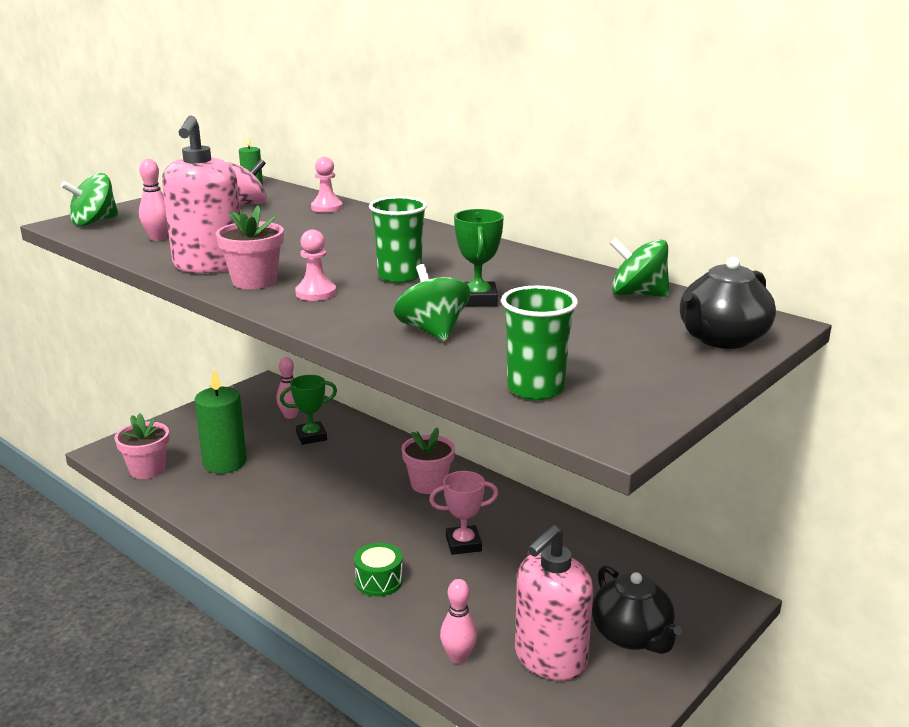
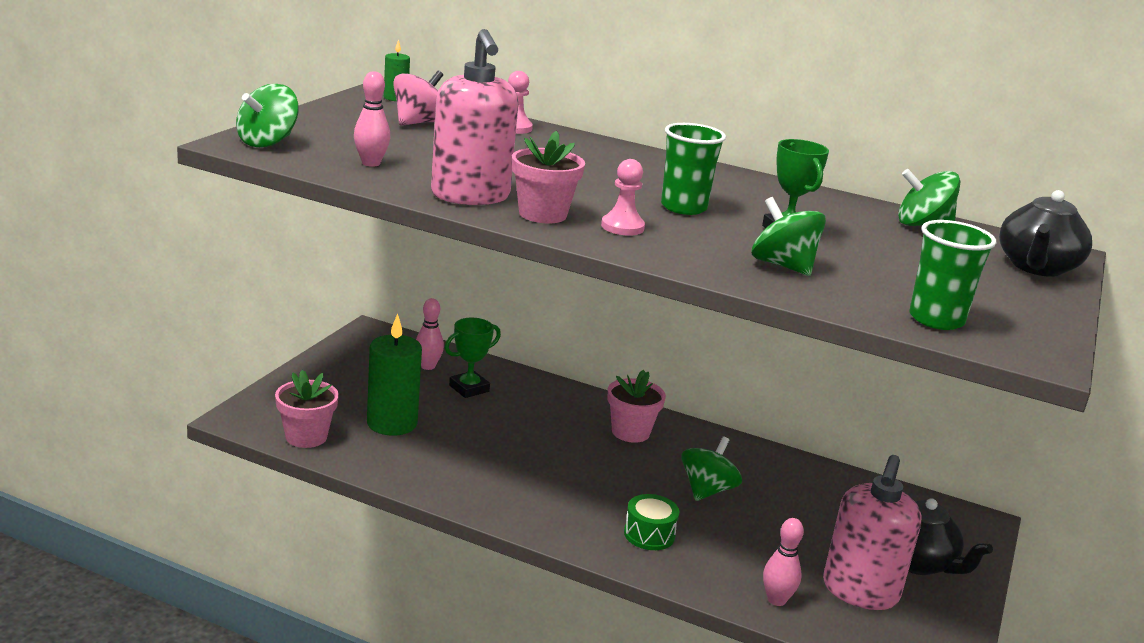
camera: 20 degrees left, 0 degrees up
pink trophy [429,471,498,555] -> green spinning top [681,437,742,501]

